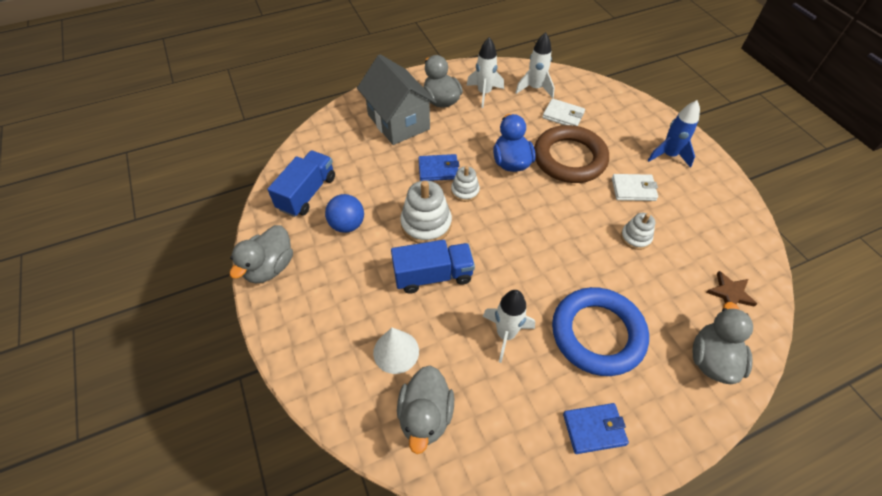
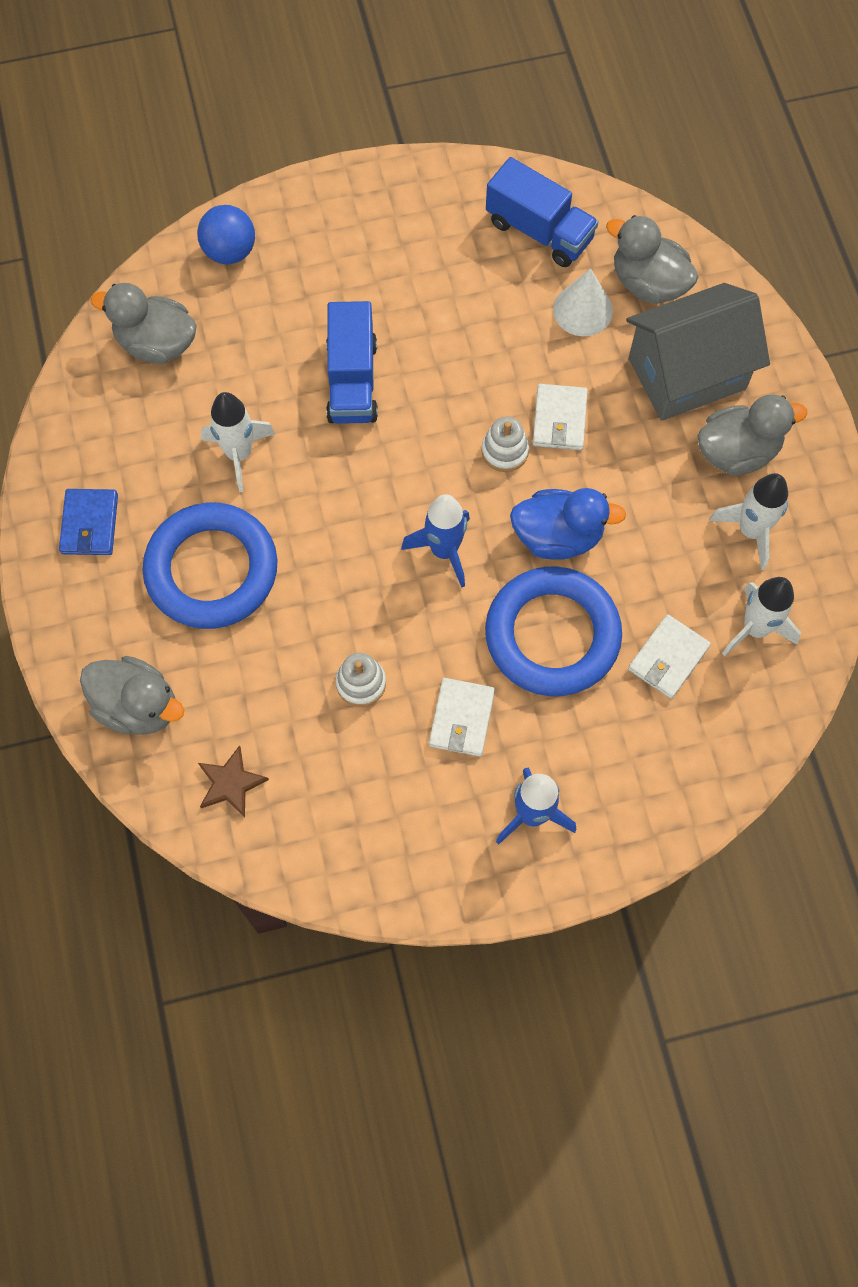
camera: 100 degrees right, 15 degrees up
grey duck [230,225,293,284] -> grey duck moved to [606,215,699,304]
blue ball [325,194,364,233] -> blue ball moved to [197,205,255,264]
white cone [373,328,419,374] -> white cone moved to [553,268,613,336]
white stacking toy [400,180,452,244] -> none
blue wallet [418,154,459,181] -> white wallet [533,384,588,450]
brown ring [534,125,609,183] -> blue ring [485,566,622,696]
none -> blue rocket [401,494,470,588]

